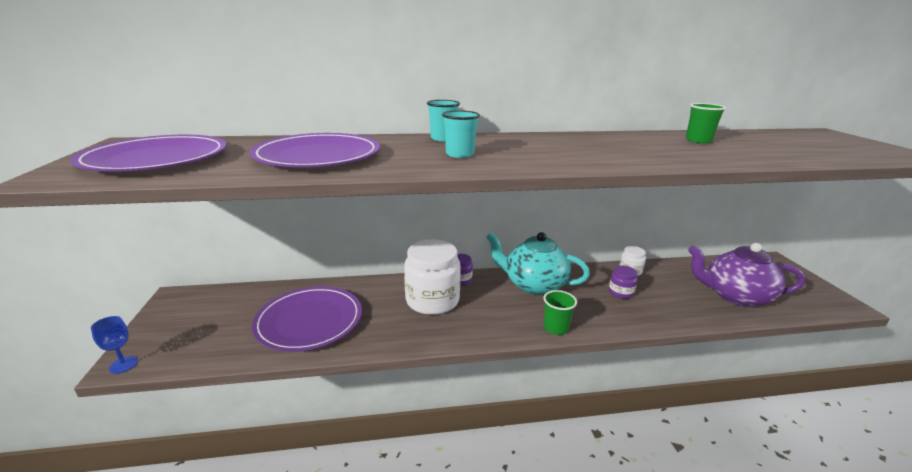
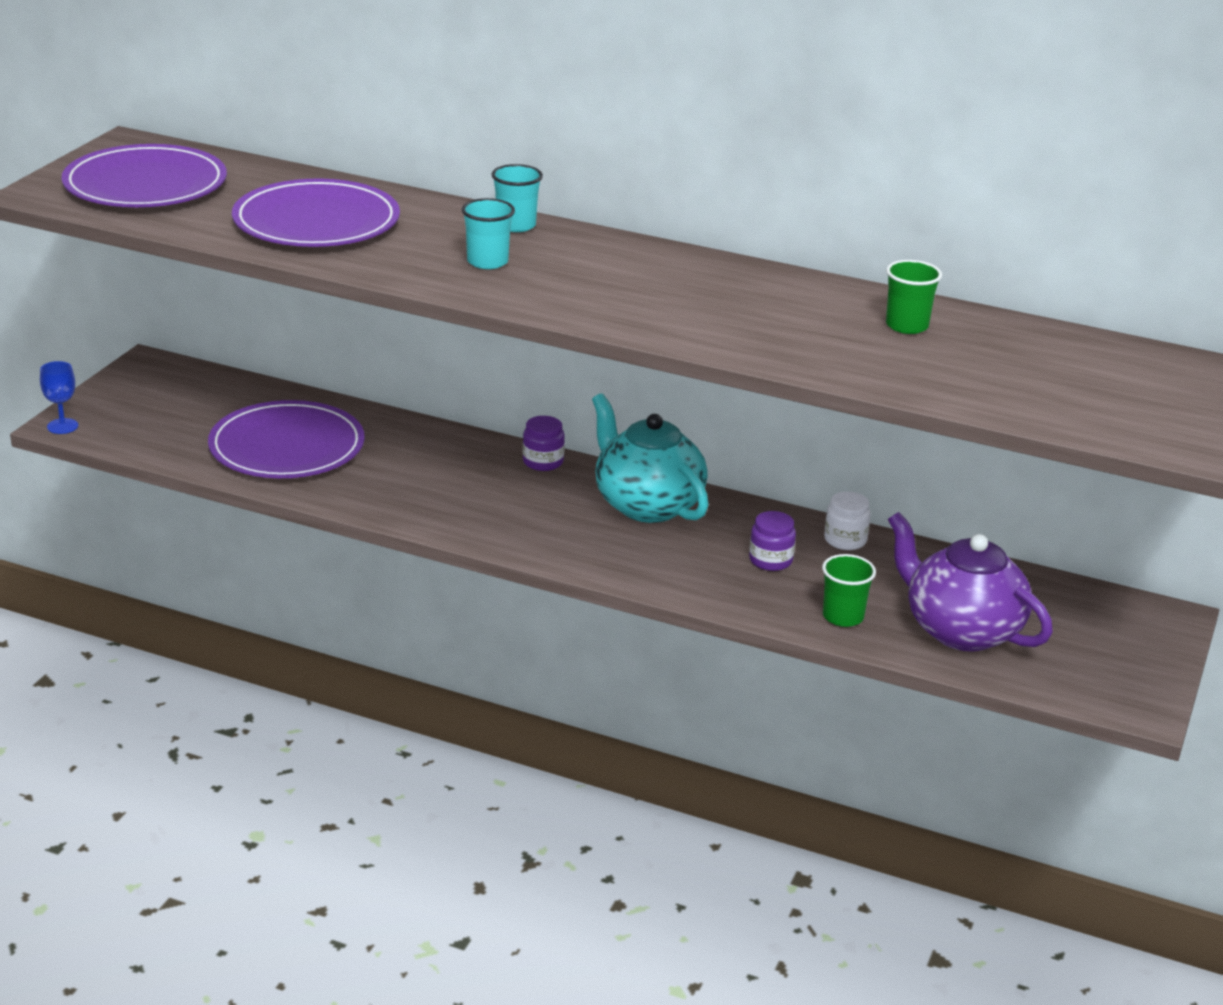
camera: 30 degrees right, 5 degrees up
white jar [404,240,461,315] -> none
green cup [543,290,577,335] -> green cup moved to [822,554,876,627]

